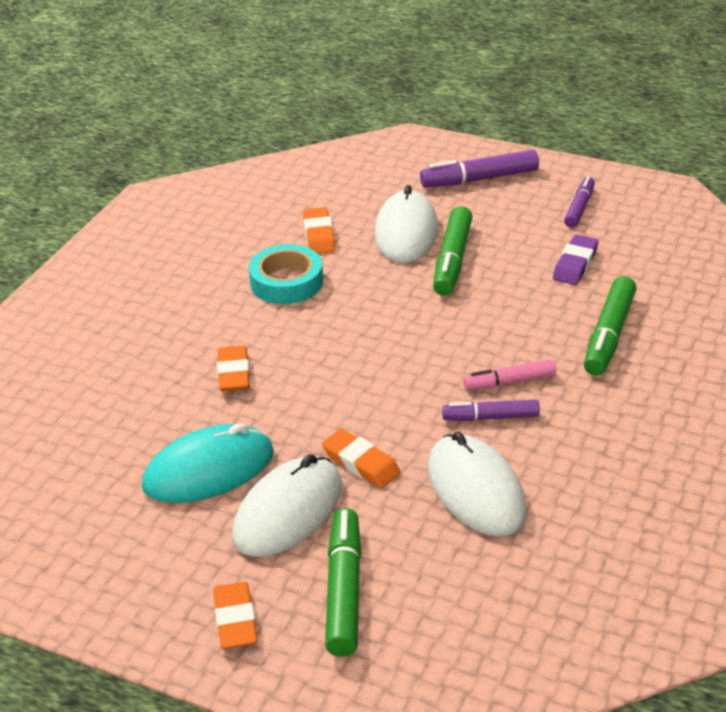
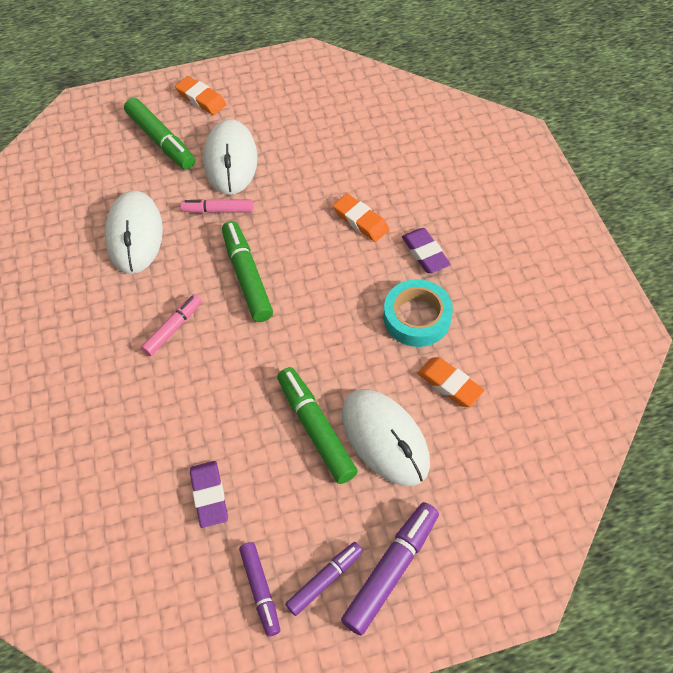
camera: 140 degrees right, 20 degrees up
turquoise mouse [142,423,274,503] -> none
orange eraser [322,429,401,488] -> pink marker [181,199,253,213]
white mouse [428,432,527,536] -> white mouse turned 60 degrees clockwise [105,191,163,274]
purple marker [442,400,540,421] -> purple marker moved to [285,542,363,616]
green marker [584,276,636,375] -> green marker moved to [222,221,273,322]
none -> purple eraser [402,228,451,273]

